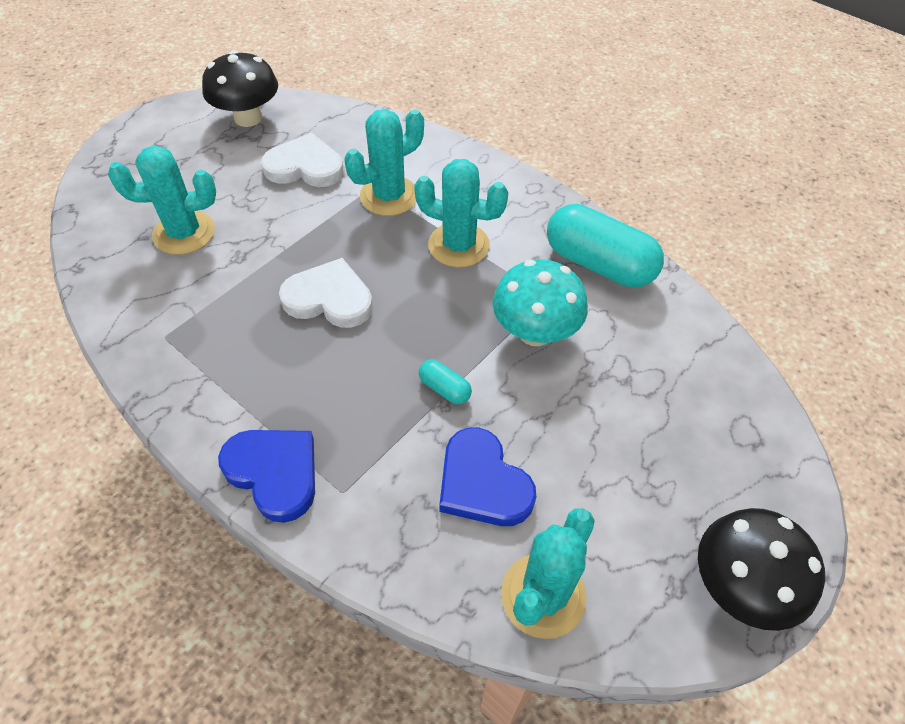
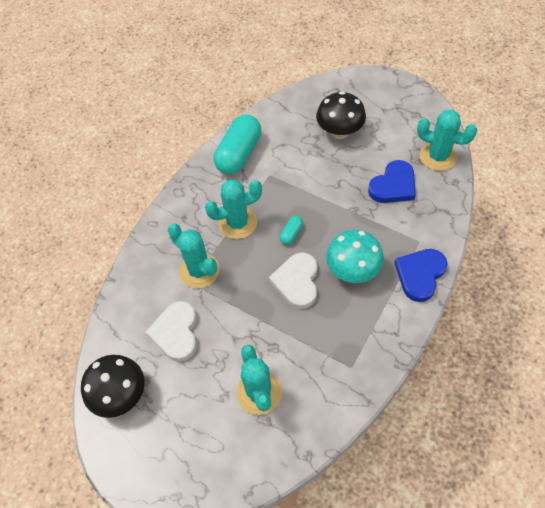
camera: 95 degrees left, 5 degrees up
turquoise cactus [414,159,508,267] -> turquoise cactus turned 60 degrees clockwise [205,180,262,239]
turquoise capsule [419,359,472,404] -> turquoise capsule moved to [280,216,303,245]
turquoise mushroom [492,259,588,346] -> turquoise mushroom moved to [326,230,384,283]
black mushroom [698,508,825,631] -> black mushroom moved to [316,91,366,139]

